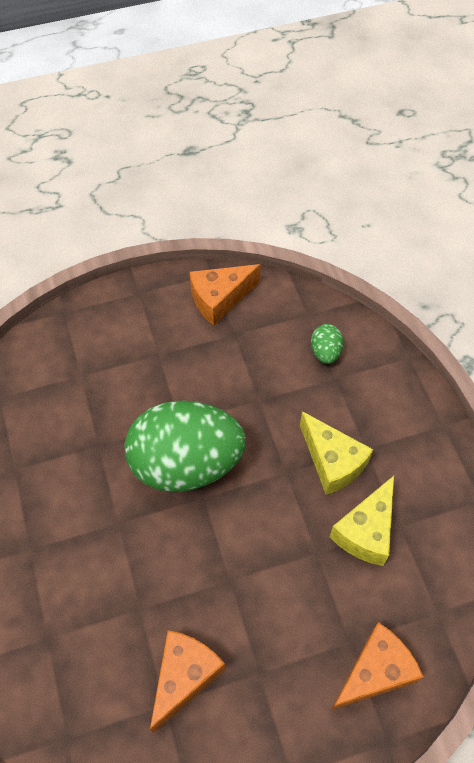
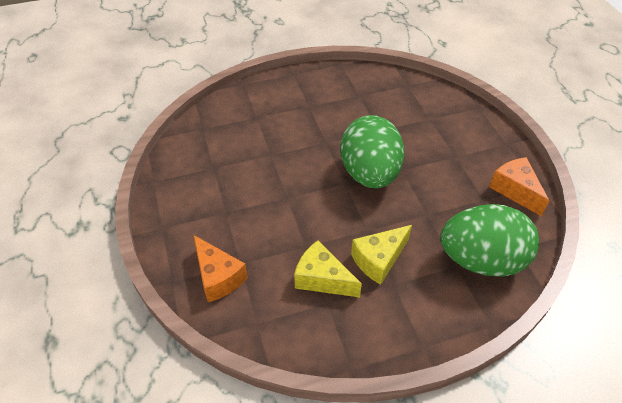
camera: 90 degrees right, 10 degrees down
orange cheese [150,630,225,733] -> none
green egg [311,324,344,364] -> green egg [440,204,539,277], size x2.49

